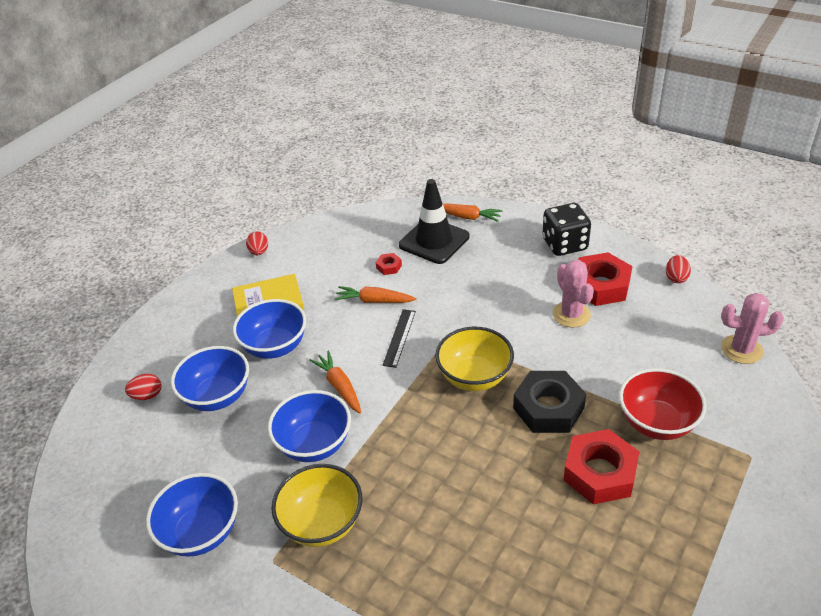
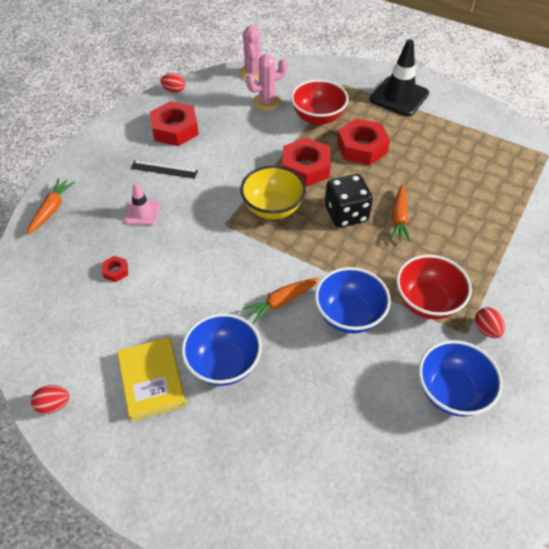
camera: 95 degrees left, 10 degrees up
red egg [125,374,161,400] -> red egg moved to [475,307,505,338]
blue bowl [171,346,249,411] -> none
yellow bowl [271,464,362,547] -> red bowl [396,255,472,319]
orange carrot [334,286,416,303] -> orange carrot moved to [390,184,411,242]
black ruler [382,309,416,368] -> black ruler moved to [131,161,198,179]
black traffic cone [399,179,469,264] -> black traffic cone moved to [370,39,429,116]
black nut [513,371,586,433] -> red nut [283,137,331,187]
black dice [542,203,591,256] -> black dice moved to [325,174,373,228]
pink cactus [553,260,594,327] -> pink cactus moved to [246,54,288,111]
none -> pink traffic cone [125,182,160,225]

